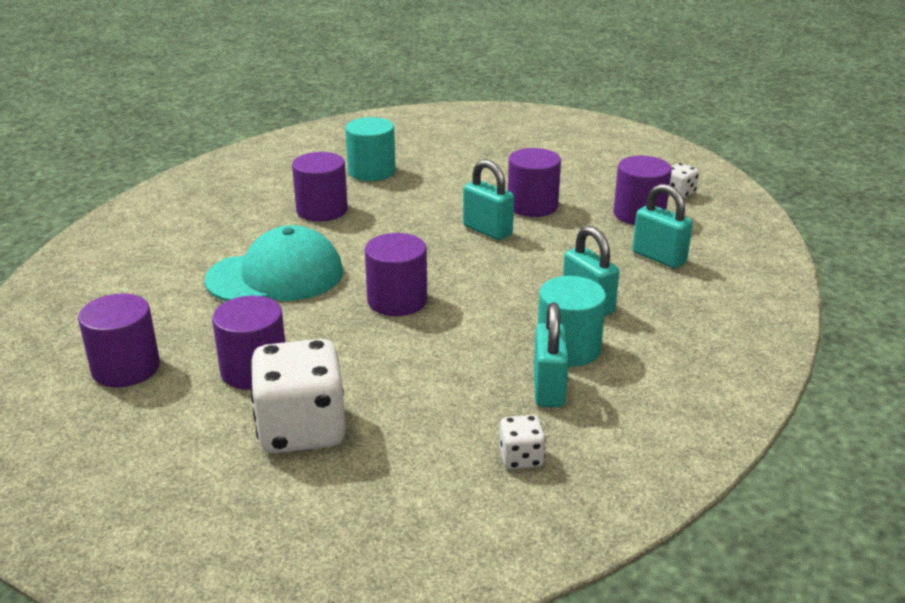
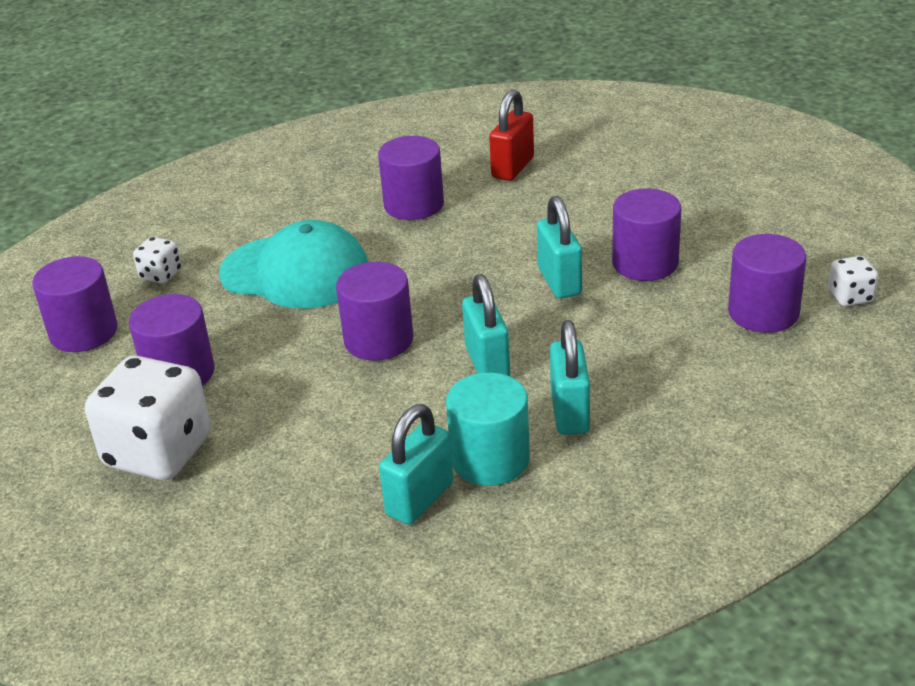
camera: 35 degrees right, 5 degrees up
turquoise cylinder [345,117,396,181] -> red padlock [489,89,534,181]
white dice [499,415,546,469] -> white dice moved to [133,237,182,284]
turquoise padlock [632,184,693,268] -> turquoise padlock moved to [462,274,510,376]

